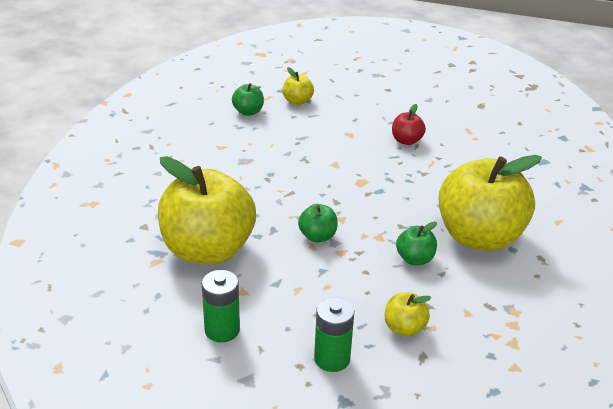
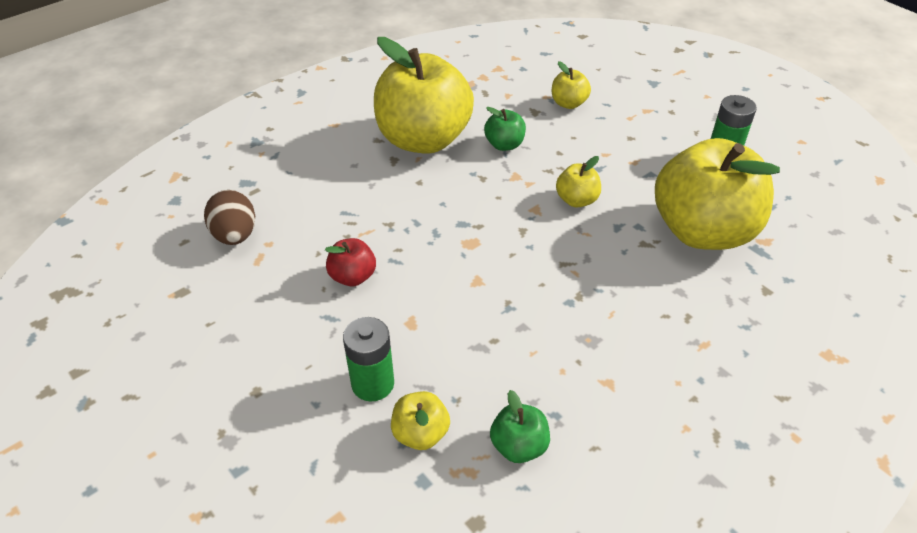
camera: 145 degrees left, 10 degrees up
green apple [298,204,338,242] -> yellow apple [556,156,601,208]
green battery [314,297,354,372] -> green battery moved to [343,317,394,402]
none -> brown egg [204,190,255,245]

